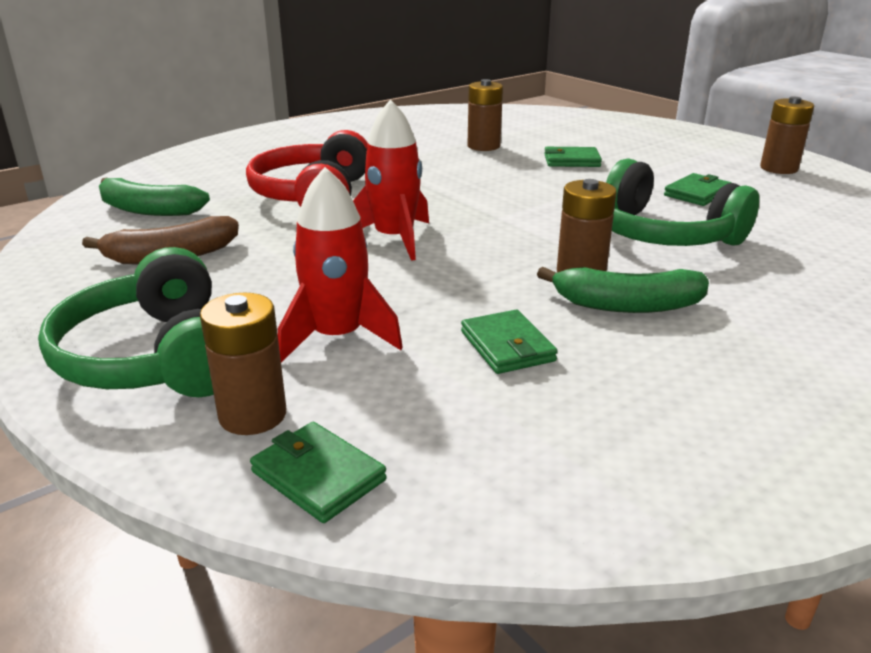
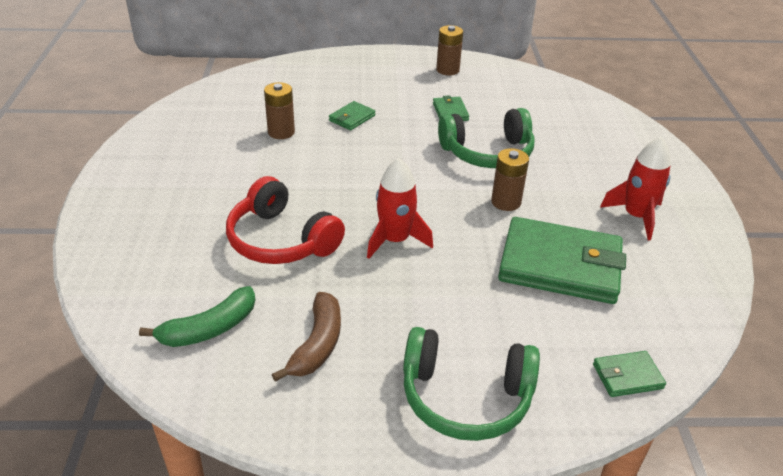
camera: 55 degrees left, 10 degrees up
brown battery [200,293,286,435] -> none
red rocket [278,167,403,363] -> red rocket moved to [600,137,671,240]
green wallet [461,310,558,374] -> green wallet [498,217,626,304], size x2.28
green banana [537,267,709,313] -> none

